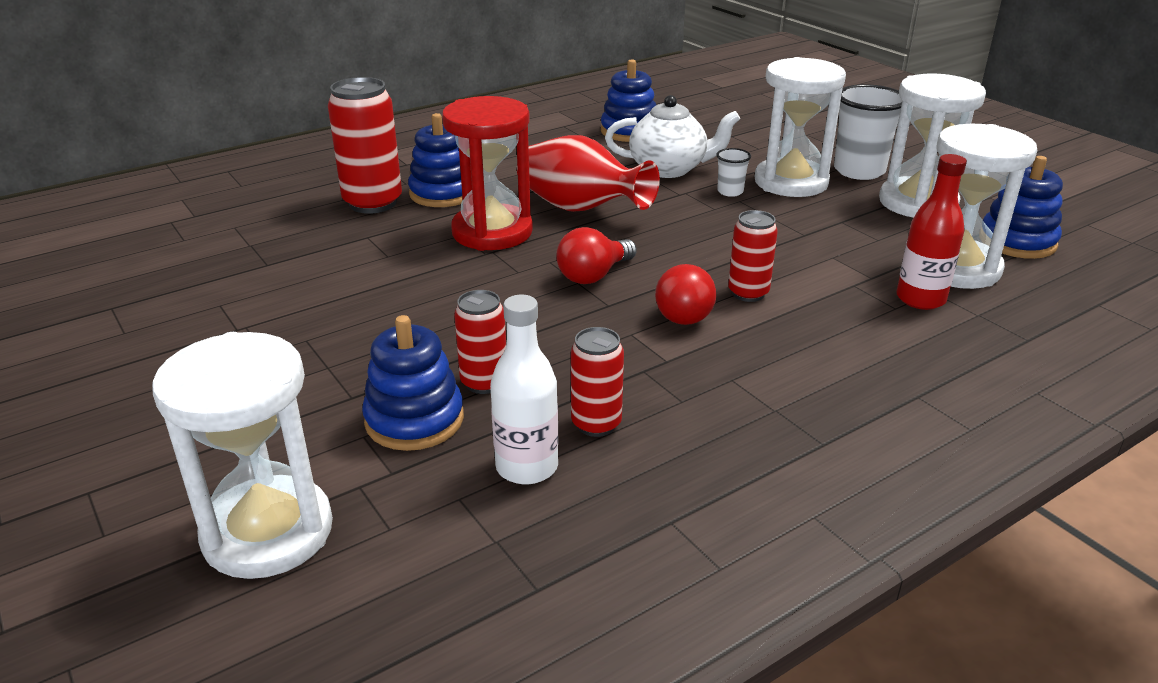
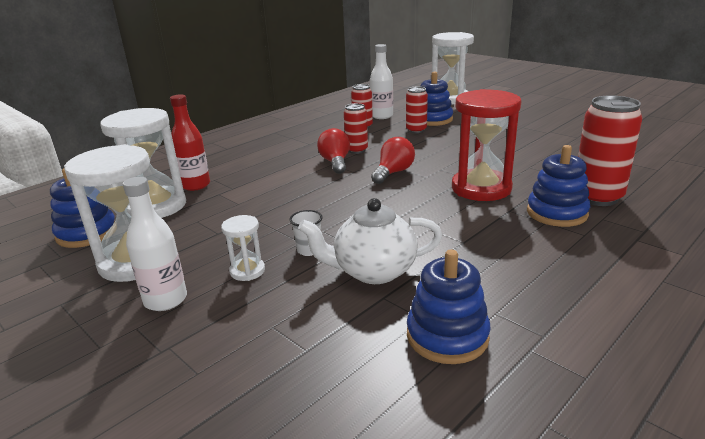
camera: 170 degrees right, 5 degrees down
red vase [517,135,660,212] -> none
red can [728,210,778,302] -> red can moved to [344,103,368,154]
white hourglass [755,57,846,197] -> white hourglass [221,215,265,281], size x0.47
white cup [834,84,902,180] -> white bottle [123,177,187,311]

